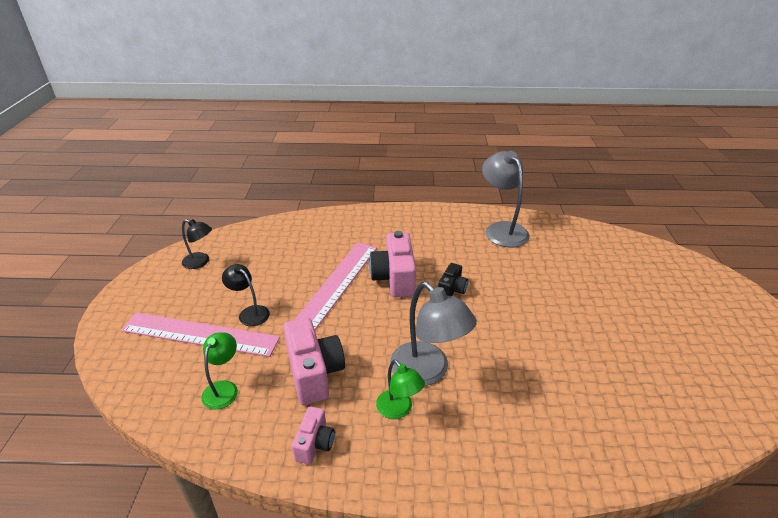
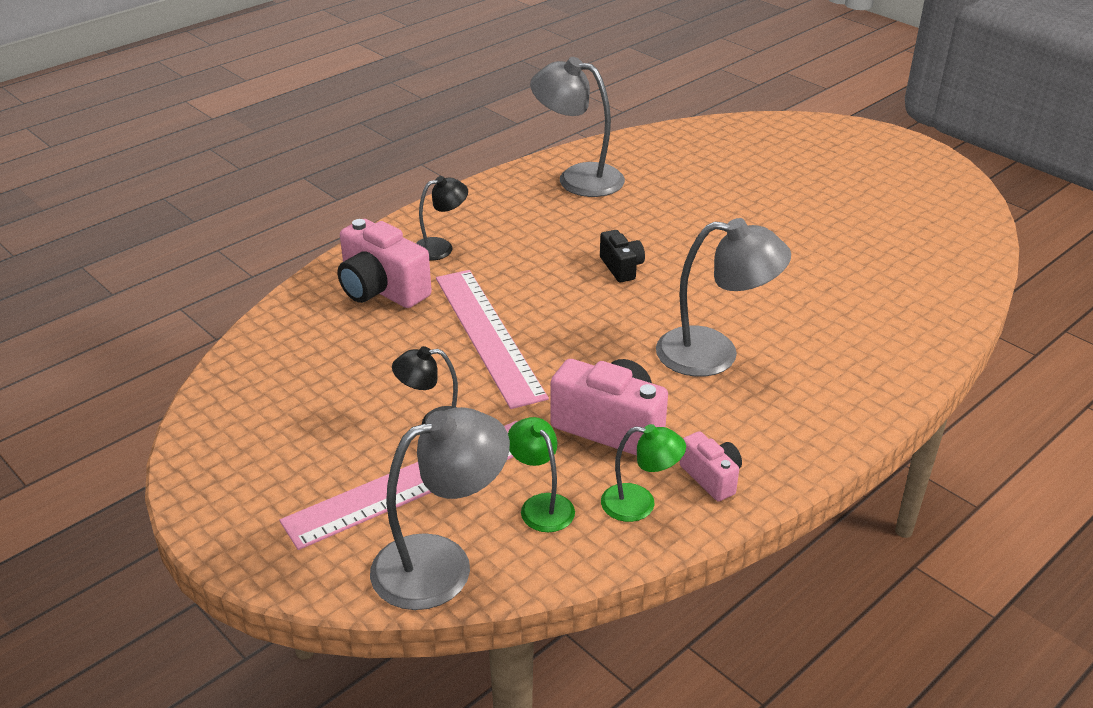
camera: 45 degrees left, 0 degrees up
black lamp [182,219,212,269] -> black lamp moved to [416,176,468,261]
pink camera [369,231,416,298] -> pink camera moved to [337,219,432,308]
green lamp [376,359,425,419] -> green lamp moved to [601,424,686,522]
none -> grey lamp [370,407,510,610]

